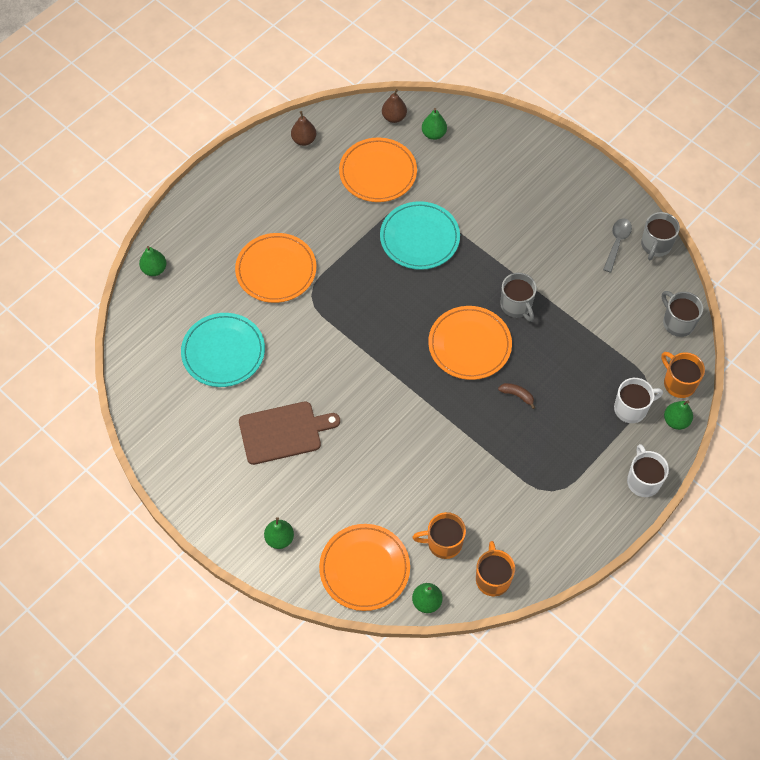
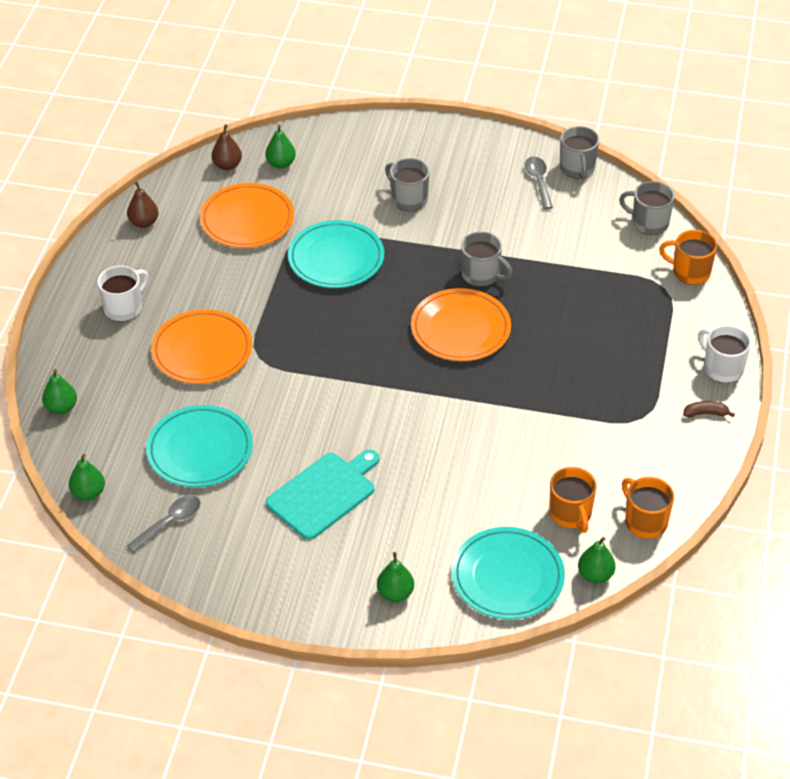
camera: 30 degrees left, 15 degrees down
brown cutting board [239,401,340,465] -> turquoise cutting board [266,450,379,540]
orange plate [319,524,410,611] -> turquoise plate [452,527,565,619]
orange mug [412,512,466,559] -> orange mug turned 75 degrees counterclockwise [549,467,597,533]
brown banana [498,383,535,409] -> brown banana moved to [683,401,735,417]
white mug [614,378,663,423] -> white mug moved to [97,265,148,322]
green pear [664,401,693,430] -> green pear moved to [69,454,105,501]
none -> grey spoon [127,495,201,552]
none -> grey mug [385,158,430,211]

